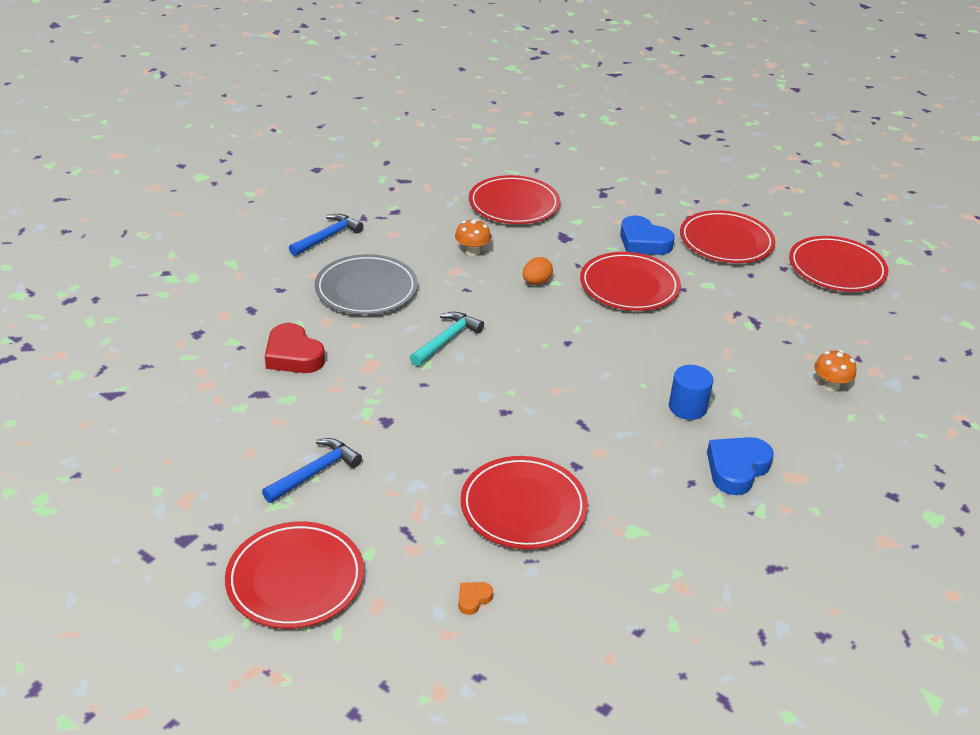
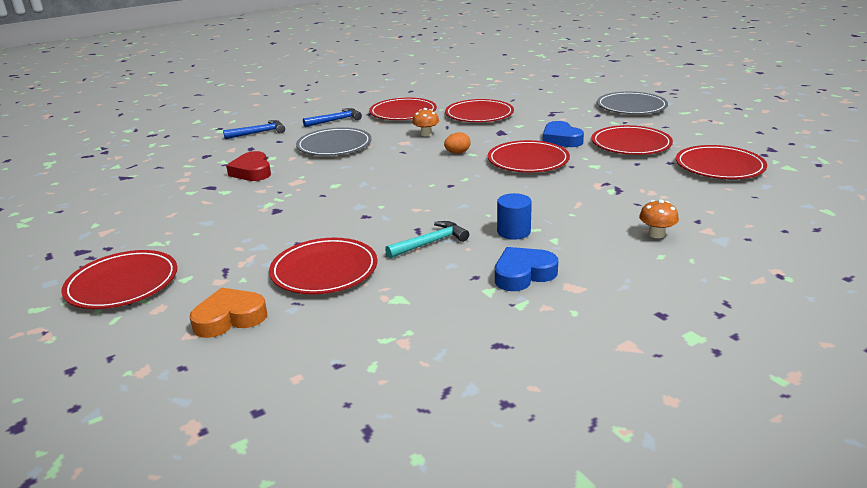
camera: 25 degrees right, 10 degrees down
blue hammer [262,438,362,503] -> blue hammer moved to [223,120,285,139]
turquoise hammer [410,312,484,366] -> turquoise hammer moved to [385,221,469,258]
orange heart [458,582,493,615] -> orange heart [190,287,267,338], size x2.13
none -> red plate [369,98,437,120]
none -> grey plate [597,92,668,114]

